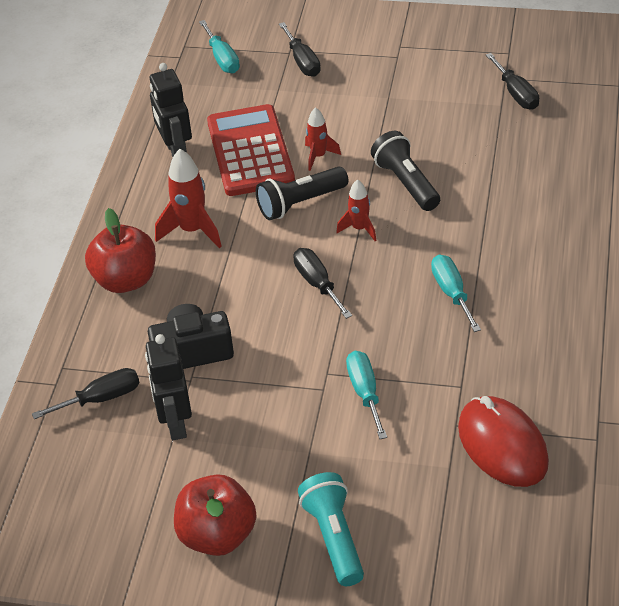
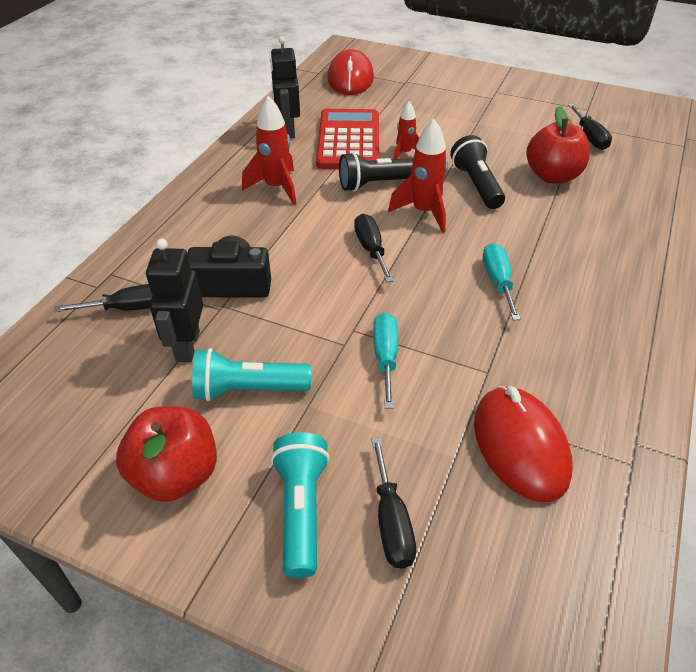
camera: 10 degrees right, 0 degrees up
red apple [85,208,156,293] -> red apple moved to [526,106,590,183]
turquoise screwdriver [199,20,240,73] -> red mouse [327,49,374,95]
black screwdriver [279,22,321,77] -> black screwdriver moved to [371,437,416,569]
red rocket [336,179,376,241] -> red rocket [388,119,448,233], size x1.64
none -> turquoise flashlight [192,348,311,401]

